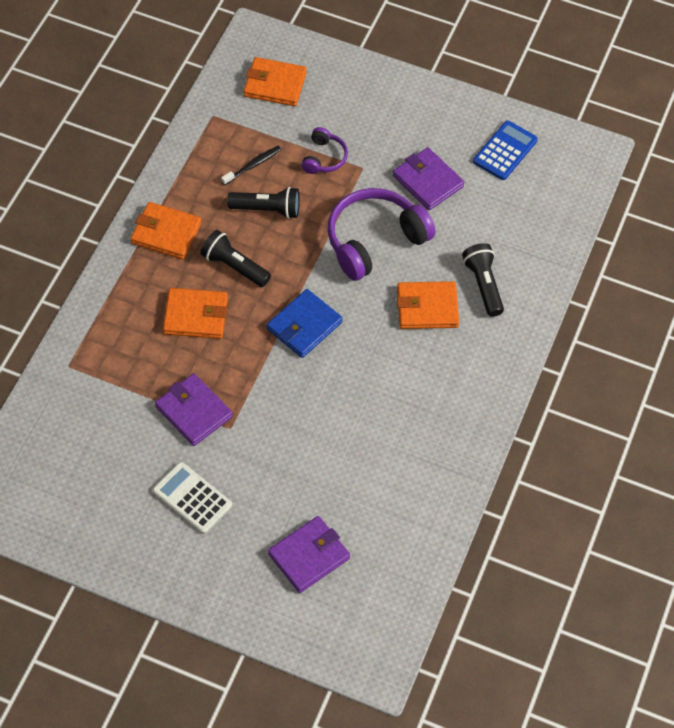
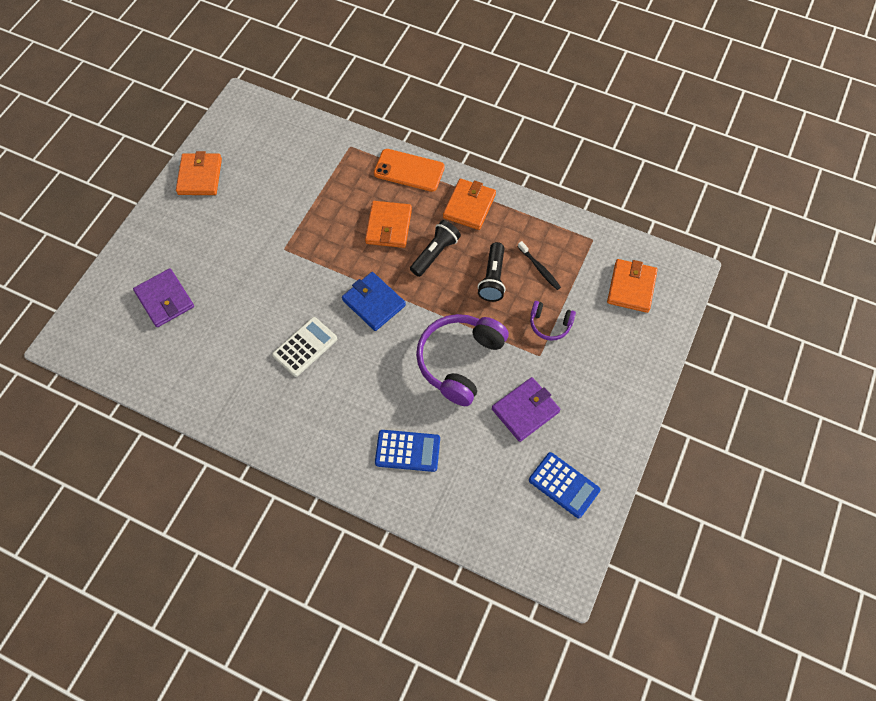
camera: 95 degrees right, 5 degrees up
white calculator [153,462,232,534] -> white calculator moved to [272,317,337,377]
purple wallet [155,373,233,446] -> none
purple headphones [328,188,435,281] -> purple headphones turned 120 degrees counterclockwise [416,314,509,406]
orange wallet [397,281,459,329] -> orange wallet moved to [176,151,222,195]
black flashlight [462,243,504,317] -> blue calculator [375,430,440,472]
none -> orange phone [374,149,445,192]

